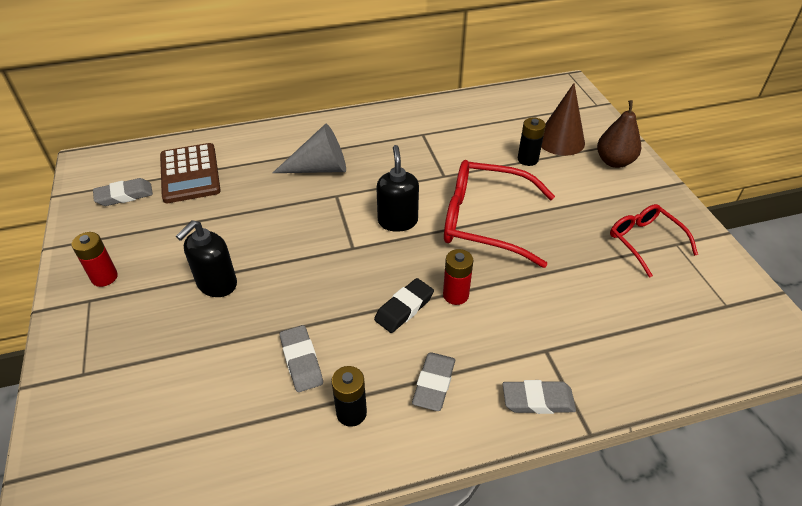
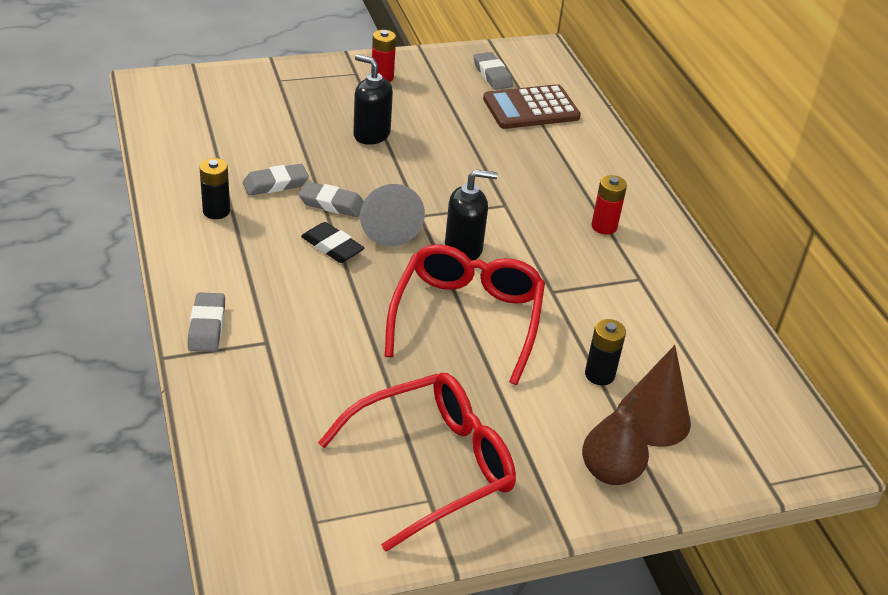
camera: 85 degrees right, 5 degrees down
grey cone [273,124,346,173] -> grey cone moved to [360,184,425,246]
grey eraser [412,352,455,411] -> grey eraser moved to [298,181,364,217]
red battery [443,249,473,305] -> red battery moved to [591,175,627,235]
red glasses [610,204,698,278] -> red glasses [318,373,516,552], size x1.69

